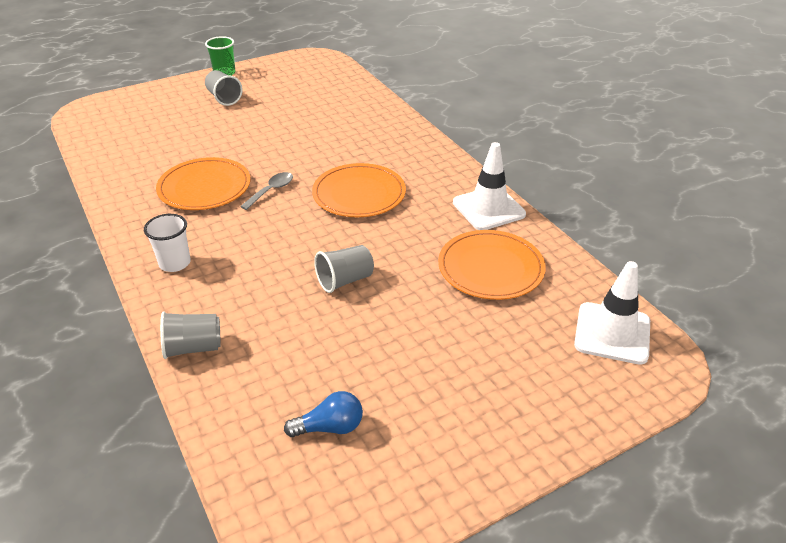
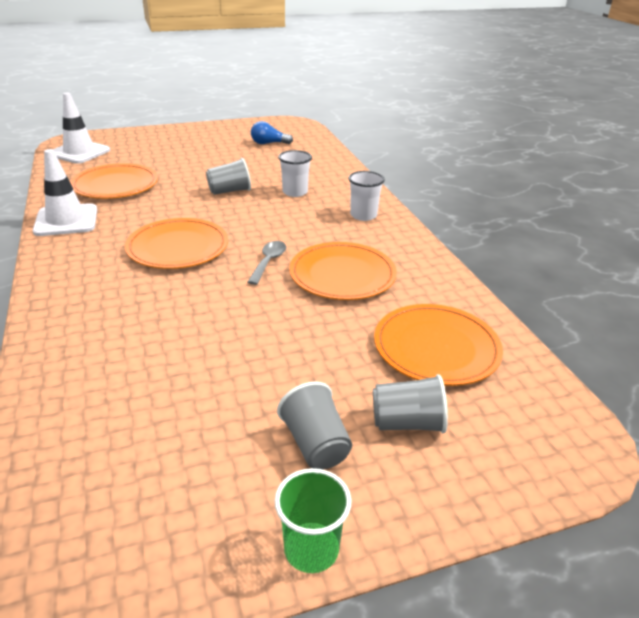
camera: 170 degrees left, 5 degrees down
grey cup [160,311,221,359] -> grey cup moved to [373,374,448,433]
grey spoon [240,172,293,210] -> grey spoon turned 150 degrees clockwise [248,241,286,285]
none -> white cup [278,150,312,197]
none -> orange plate [374,304,503,386]

